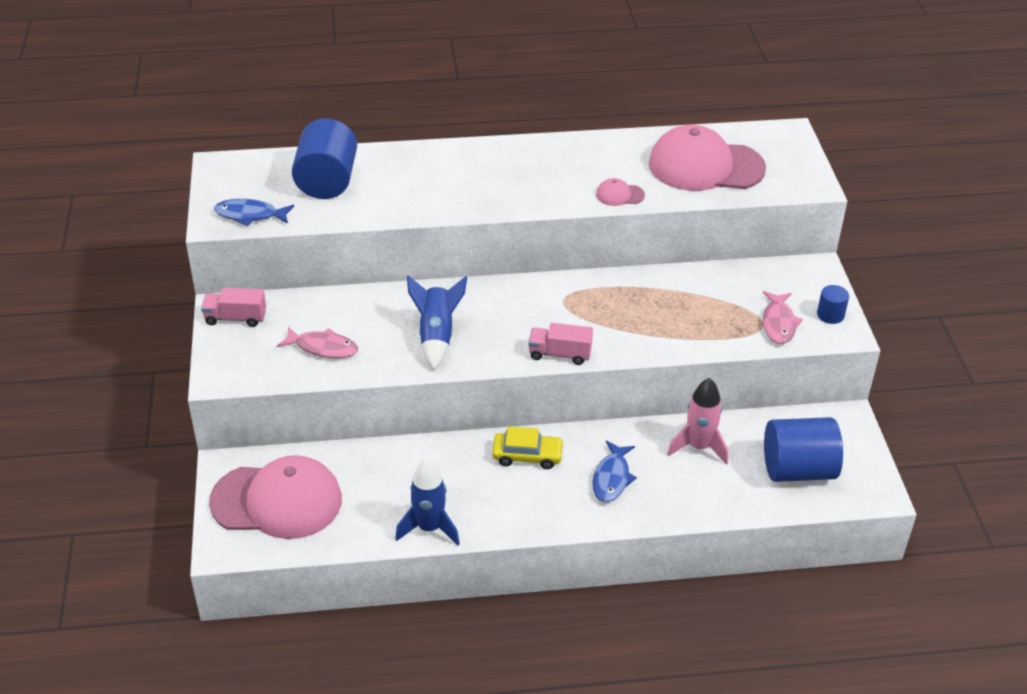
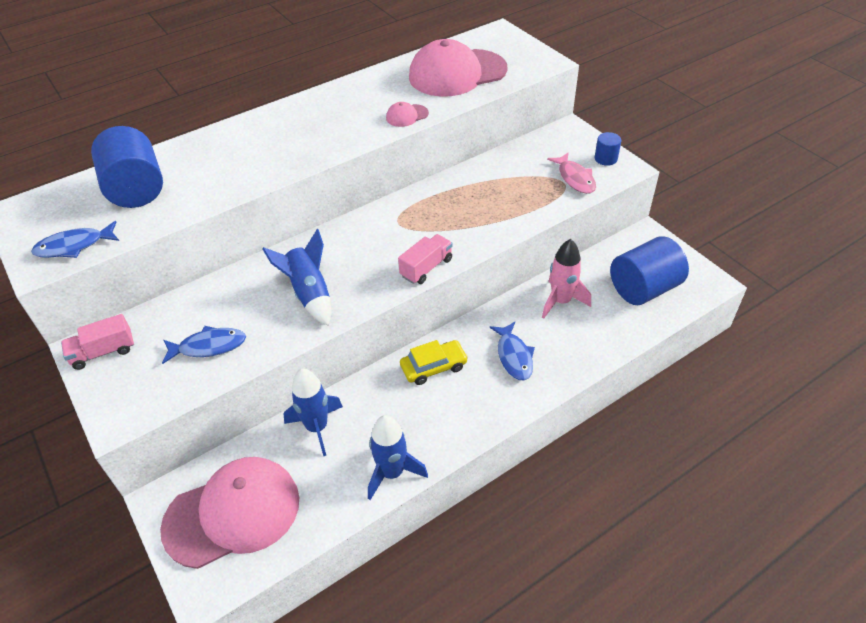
camera: 25 degrees left, 5 degrees up
pink fish [277,326,358,358] -> blue fish [162,326,246,364]
pink truck [529,323,593,365] -> pink truck turned 150 degrees clockwise [398,234,452,284]
none -> blue rocket [284,369,343,456]

